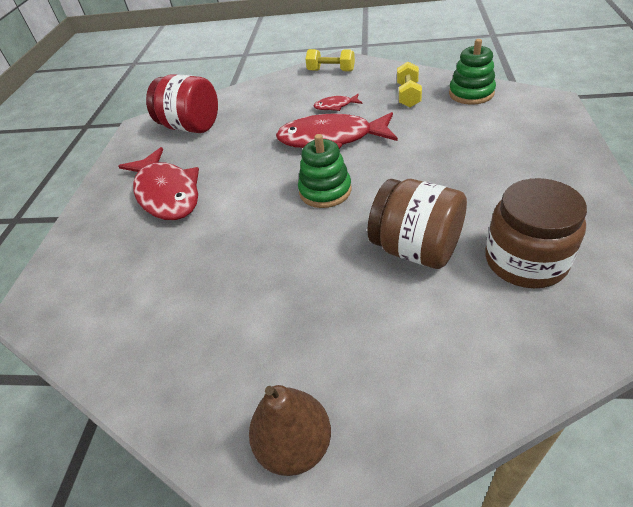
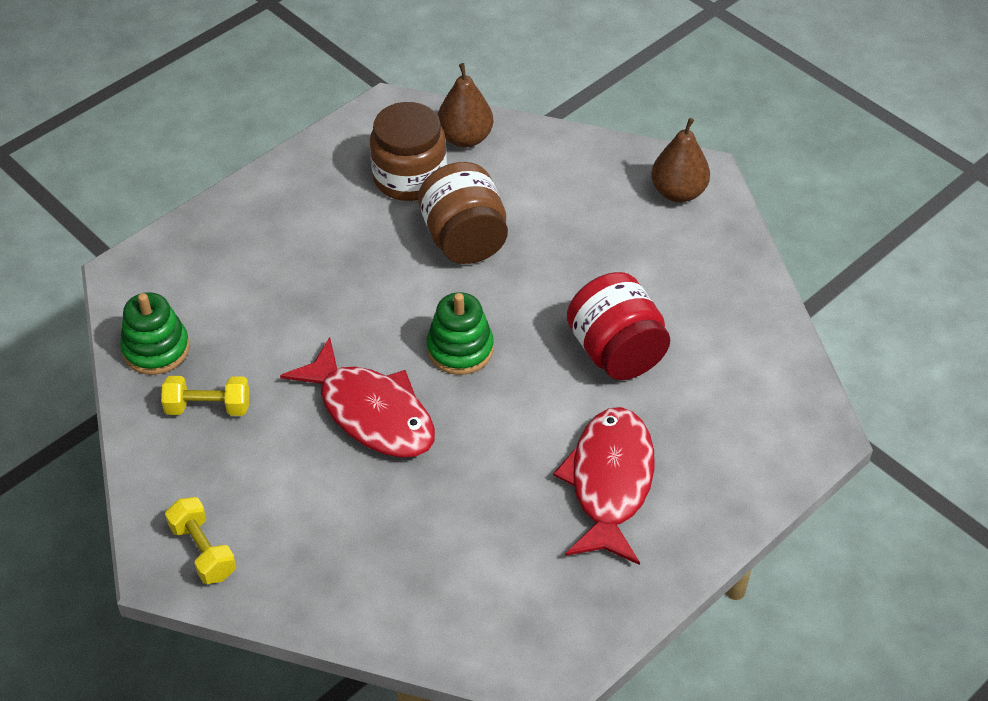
camera: 145 degrees left, 5 degrees up
red jar [146,74,218,133] -> red jar moved to [567,272,670,380]
red fish [314,94,363,111] -> none
yellow dumbbell [397,62,422,107] -> yellow dumbbell turned 45 degrees clockwise [161,376,249,416]
none -> brown pear [437,63,493,148]

